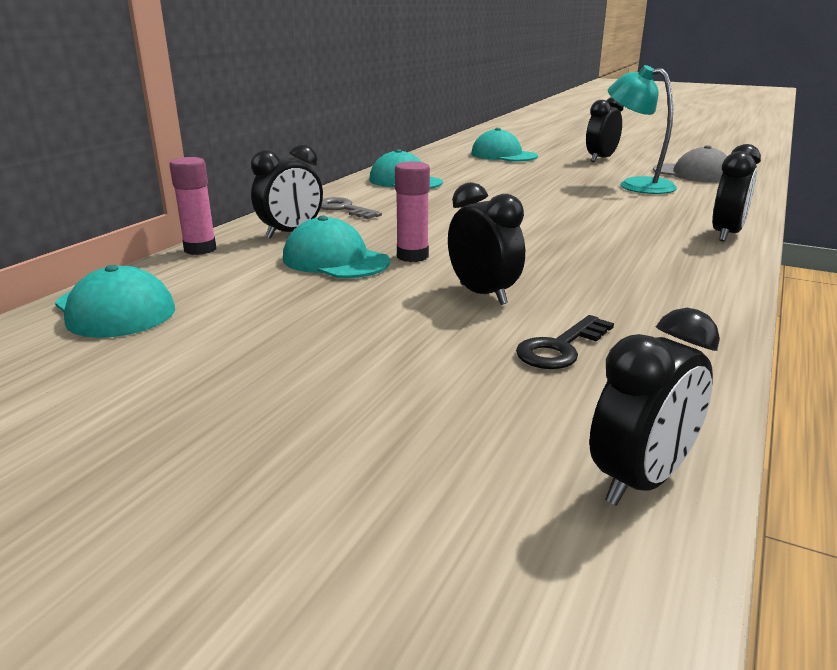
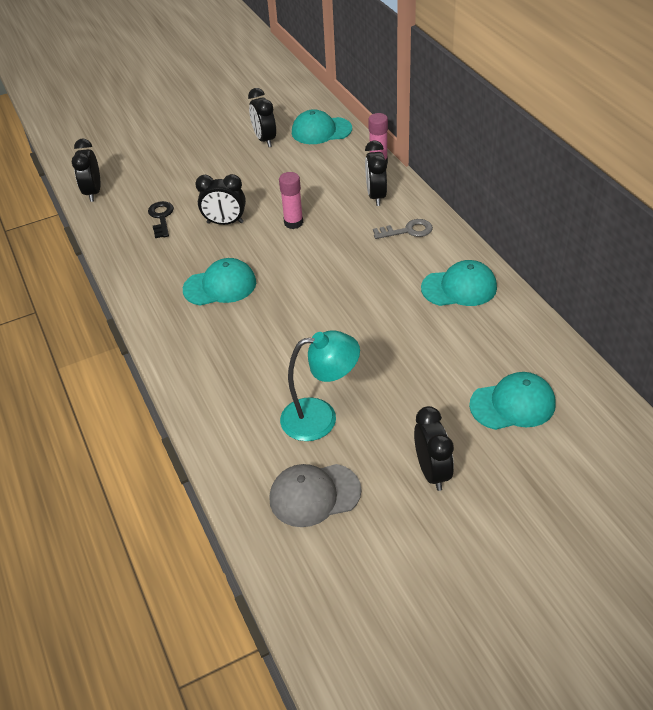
camera: 130 degrees right, 20 degrees up
turquoise cap [283,215,390,278] -> turquoise cap moved to [183,258,256,306]
black clock [712,144,761,242] -> black clock moved to [248,88,276,147]

